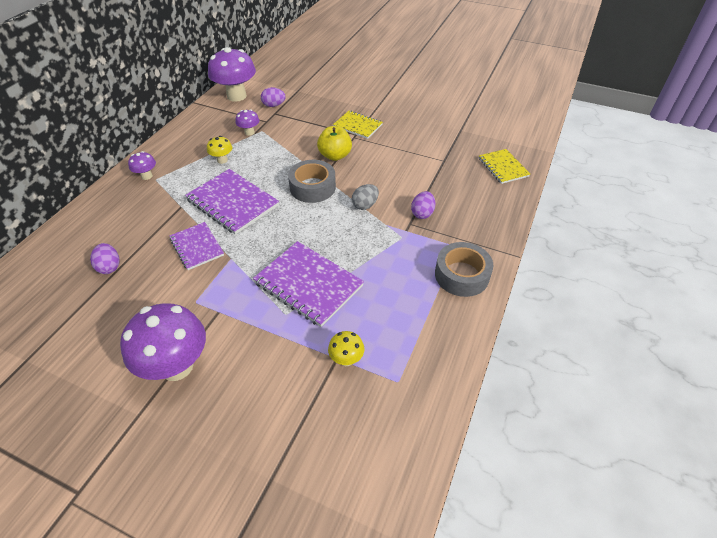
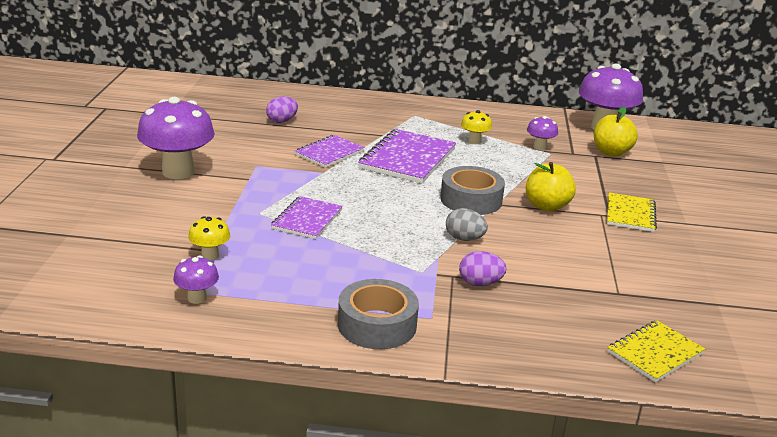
camera: 70 degrees right, 20 degrees down
purple mushroom [128,151,156,180] -> purple mushroom moved to [173,256,219,304]
purple notebook [253,241,364,327] -> purple notebook [271,196,343,239], size x0.62
purple egg [261,87,286,107] -> yellow apple [594,107,638,157]

